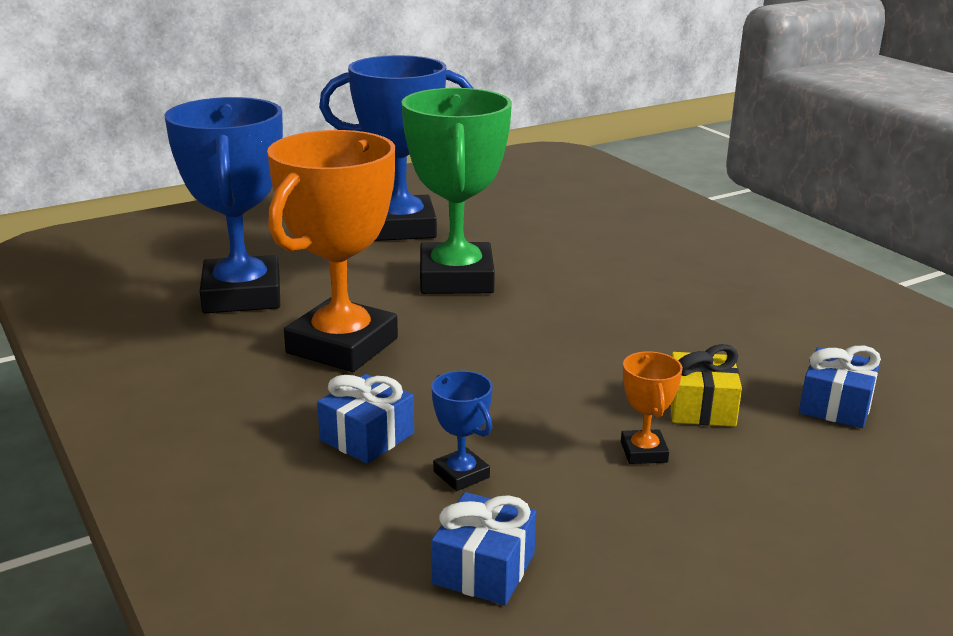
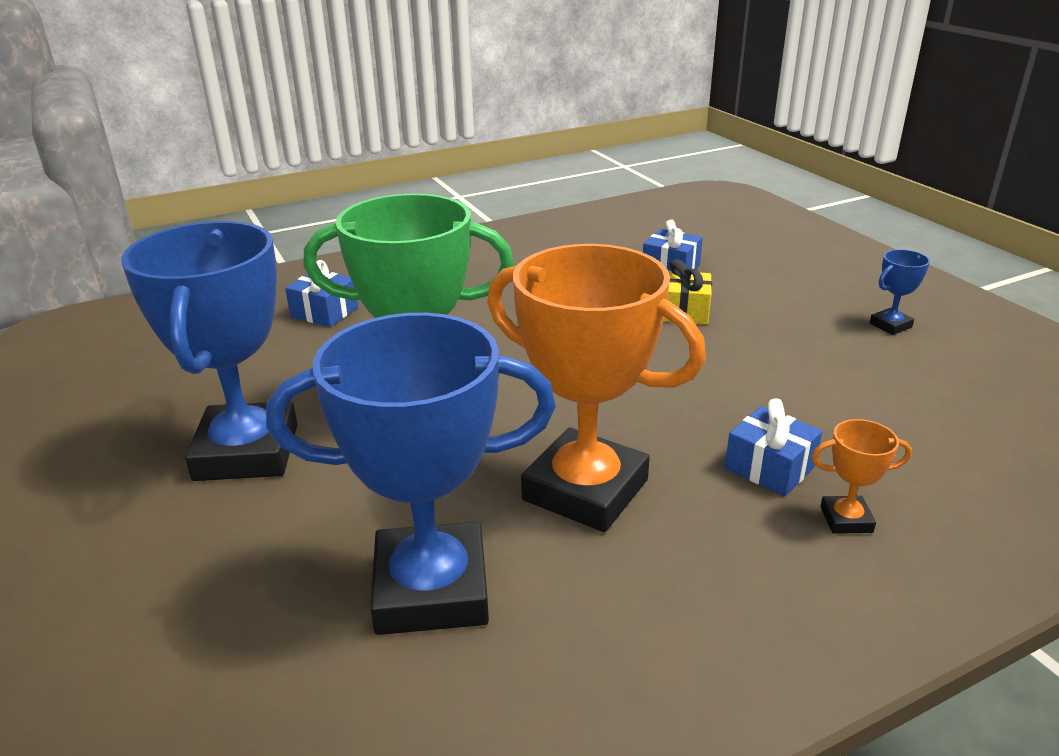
camera: 85 degrees left, 5 degrees up
blue trophy [431,371,493,491] -> blue trophy moved to [870,249,930,335]
blue gift [431,492,536,605] -> blue gift moved to [285,260,358,327]
orange trophy [621,351,683,464] -> orange trophy moved to [812,419,912,534]

